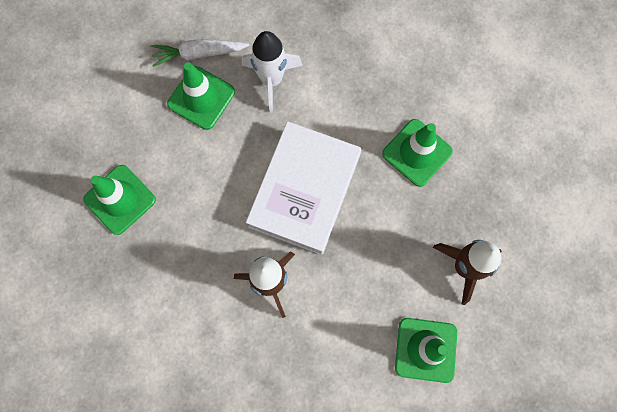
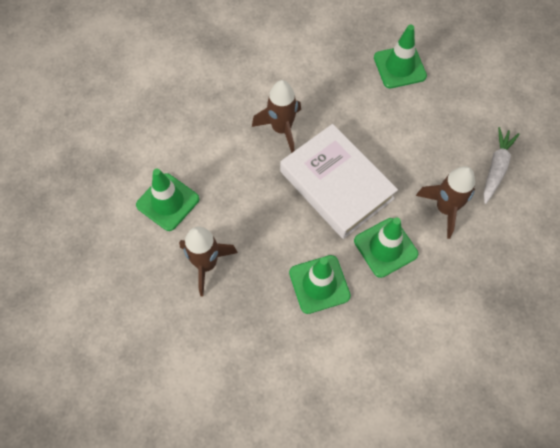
camera: 120 degrees right, 10 degrees down
green traffic cone [167,62,235,130] -> green traffic cone moved to [354,217,418,278]
white rocket [242,31,303,112] -> brown rocket [416,166,475,239]

